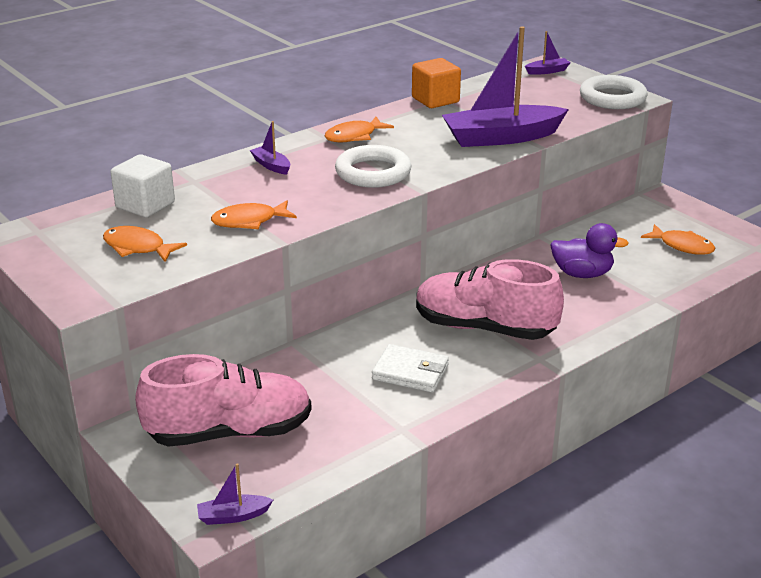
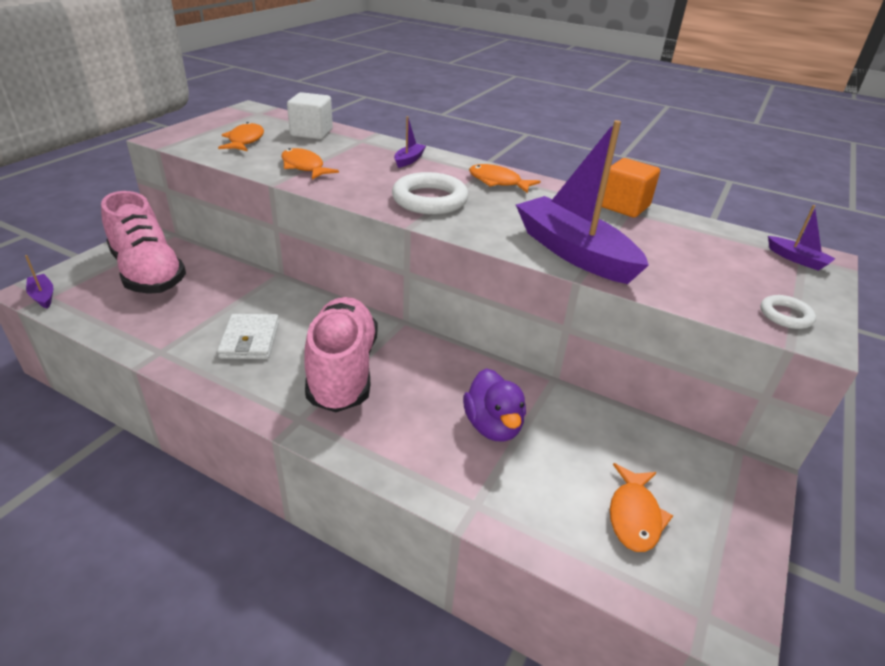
camera: 65 degrees right, 5 degrees up
white ring [580,75,648,109] -> white ring [760,295,816,329], size x0.52

